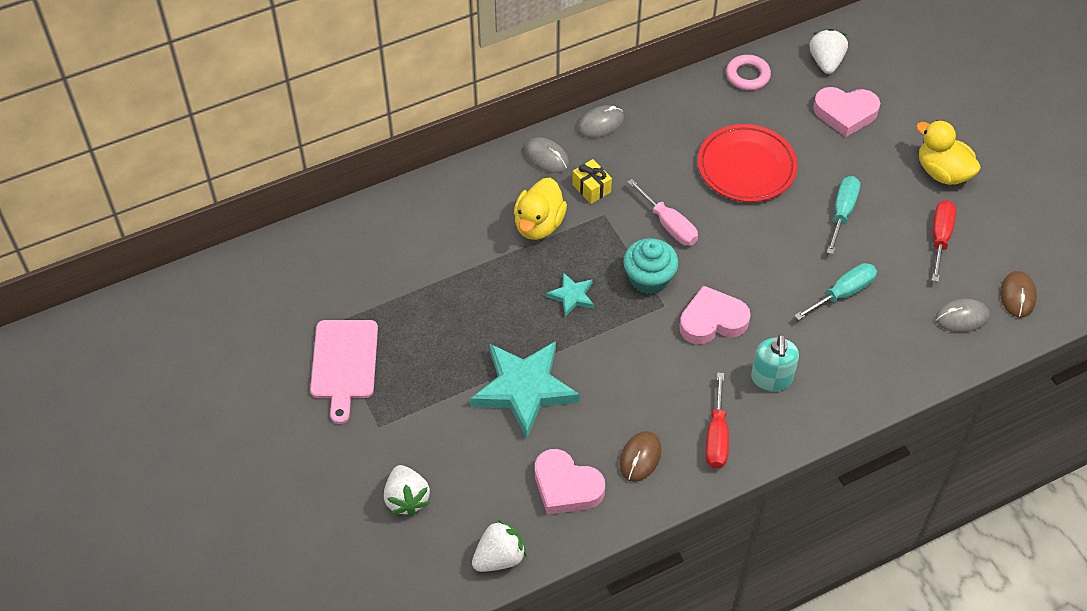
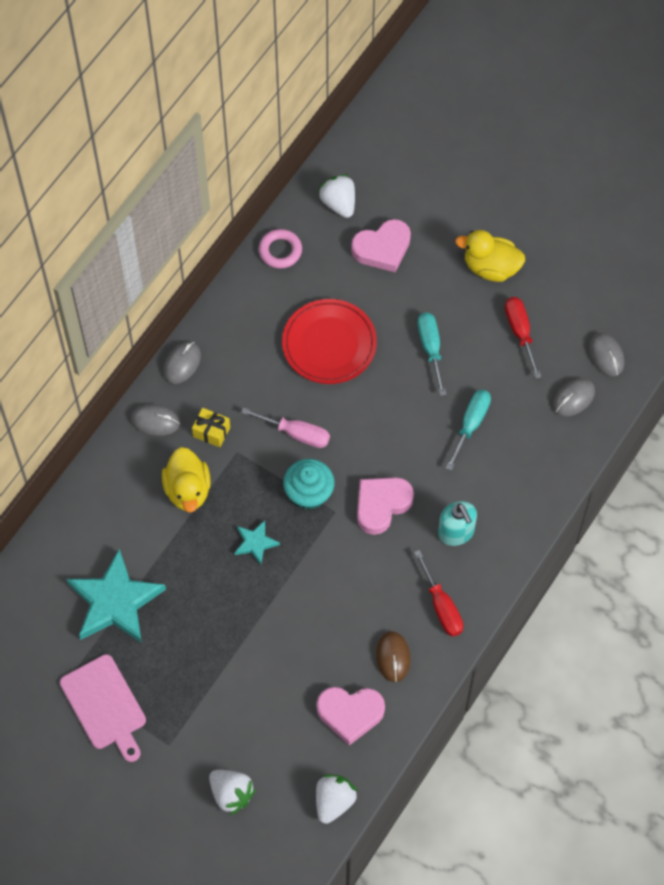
camera: 30 degrees left, 10 degrees up
turquoise star [470,341,580,439] -> turquoise star moved to [67,549,166,643]
brown mouse [1000,271,1037,318] -> grey mouse [589,333,624,377]

